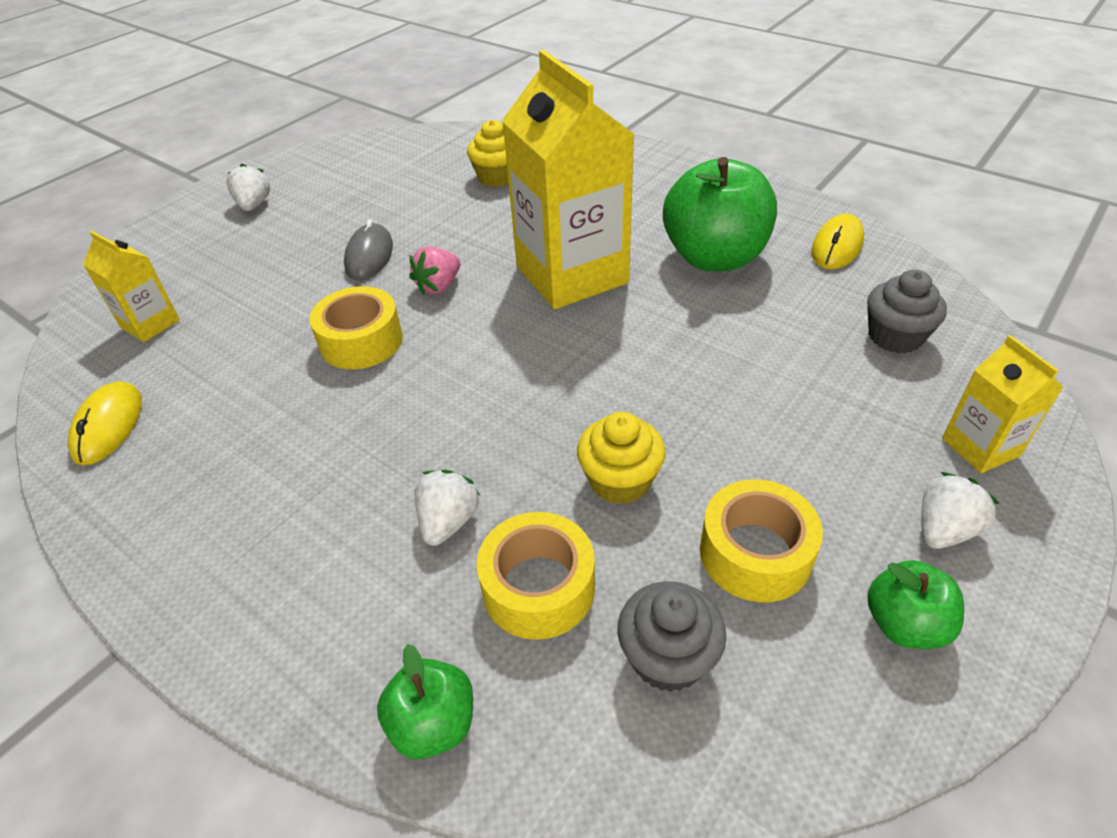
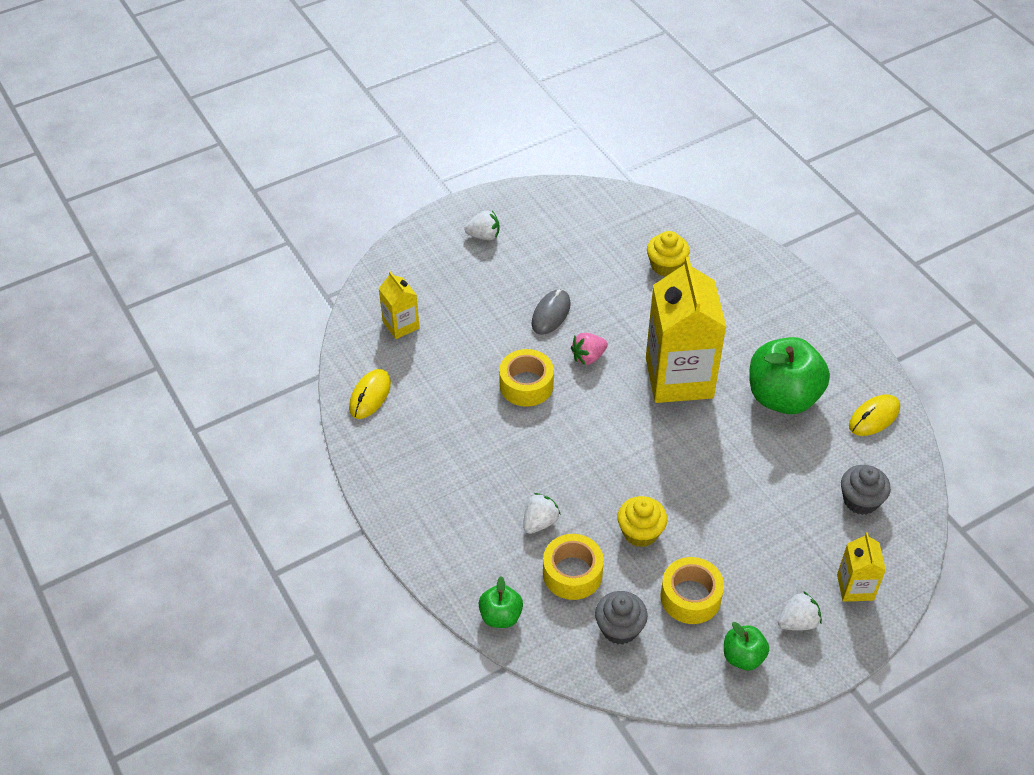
camera: 20 degrees right, 5 degrees up
white strawberry [227,163,270,211] -> white strawberry turned 75 degrees clockwise [464,210,499,240]

